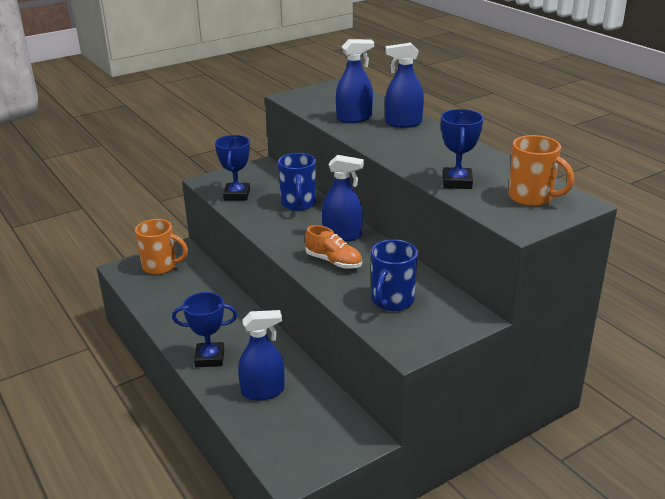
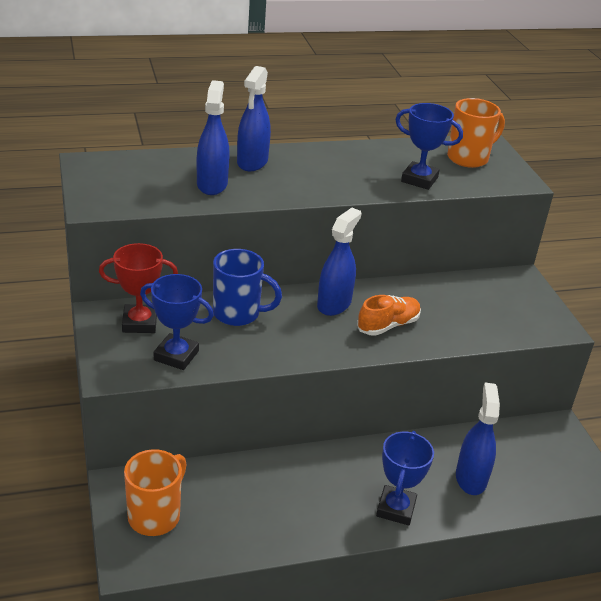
camera: 75 degrees left, 5 degrees up
blue mug [371,239,418,311] -> none
none -> red trophy [99,243,178,333]

